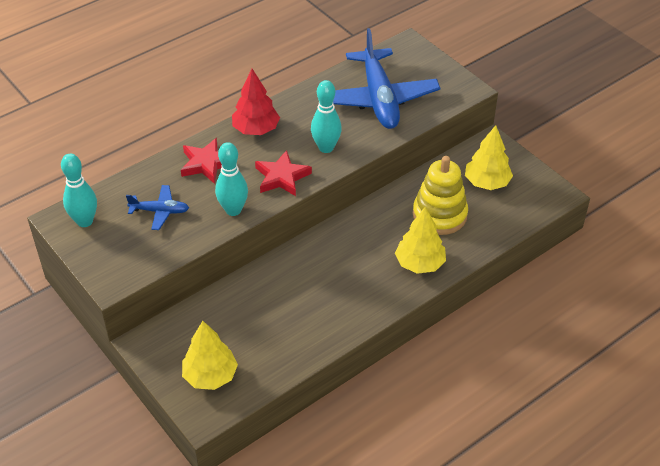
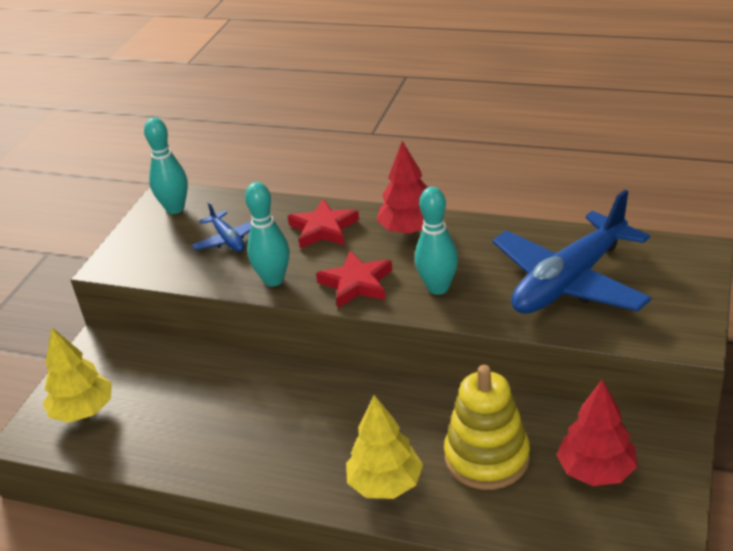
camera: 60 degrees right, 10 degrees down
yellow tree [465,125,513,190] -> red tree [557,380,638,486]

